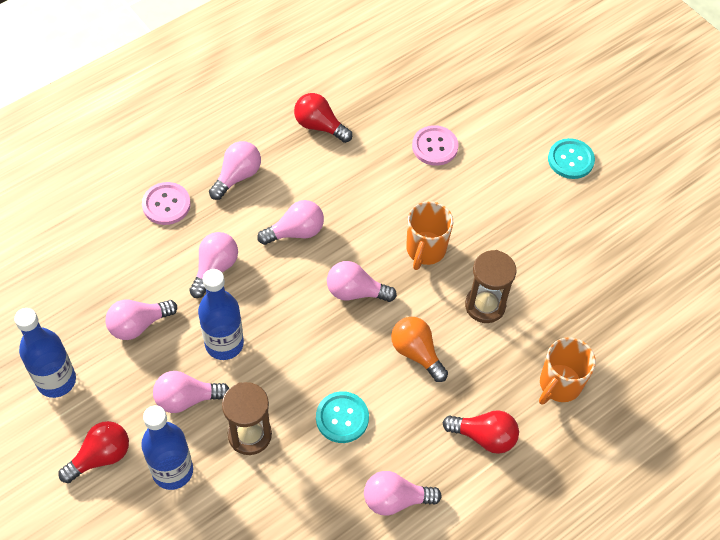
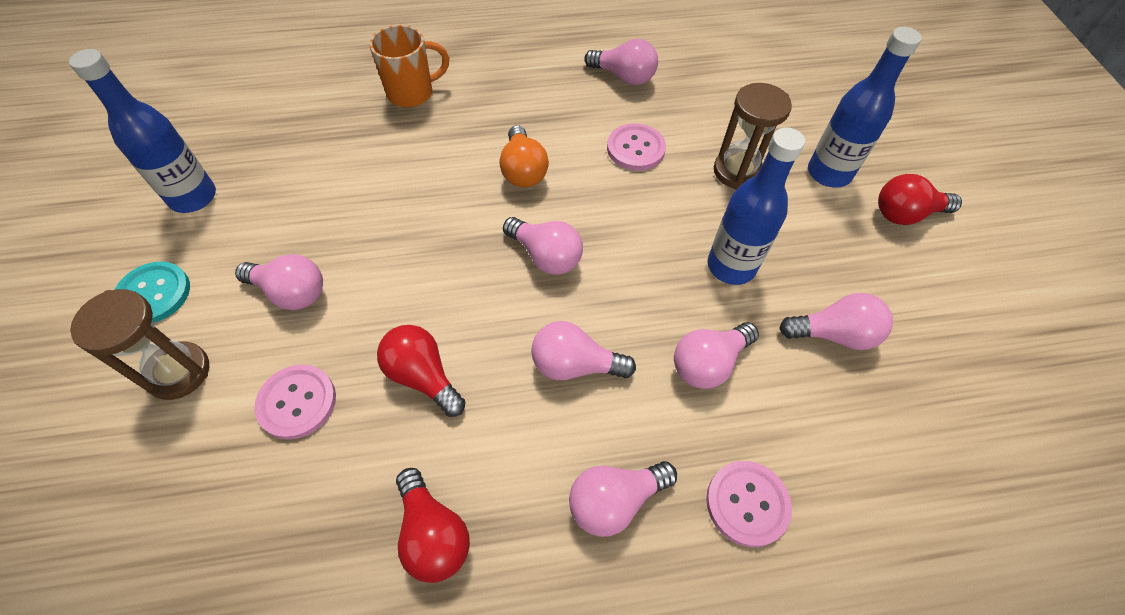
camera: 150 degrees left, 0 degrees up
blue bottle [14,308,76,398] -> blue bottle moved to [69,49,216,213]
pink light bulb [153,371,229,413] -> pink light bulb moved to [235,254,323,310]
turquoise button [316,391,369,443] -> pink button [607,123,666,171]
orange mug [406,201,453,270] -> none
red light bulb [442,410,519,454] -> red light bulb moved to [377,325,466,417]
brown hourglass [465,250,516,323] -> brown hourglass moved to [70,289,209,400]

